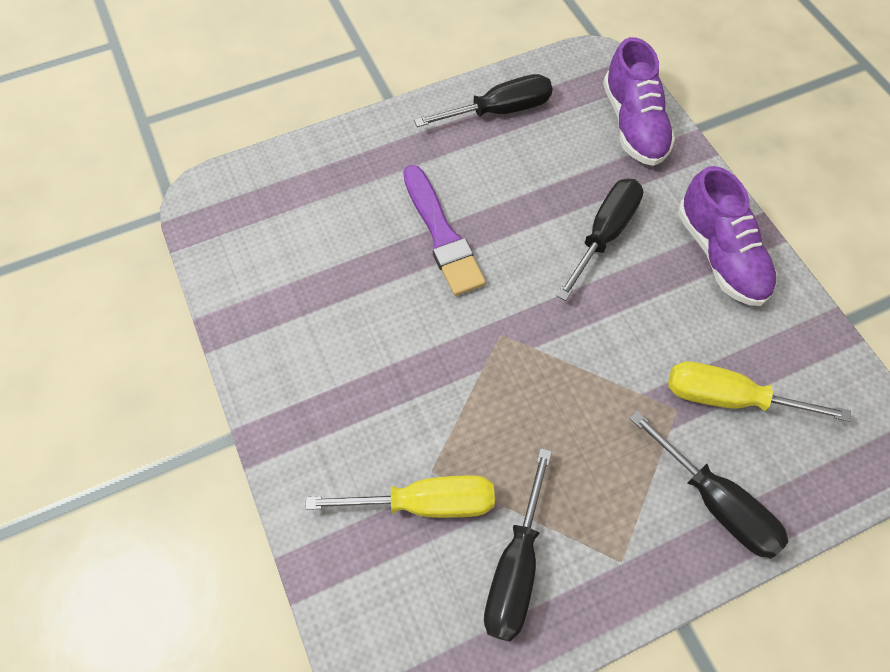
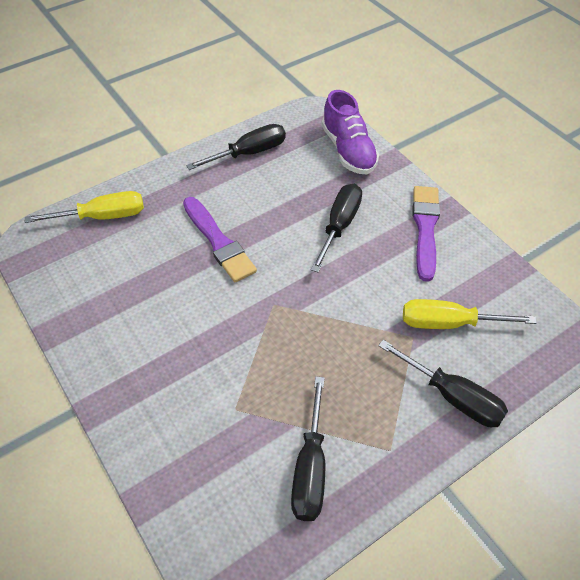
camera: 10 degrees left, 10 degrees down
yellow screwdriver [305,475,495,518] -> yellow screwdriver moved to [25,191,144,223]
purple shoe [678,166,777,306] -> purple brush [412,186,440,282]

